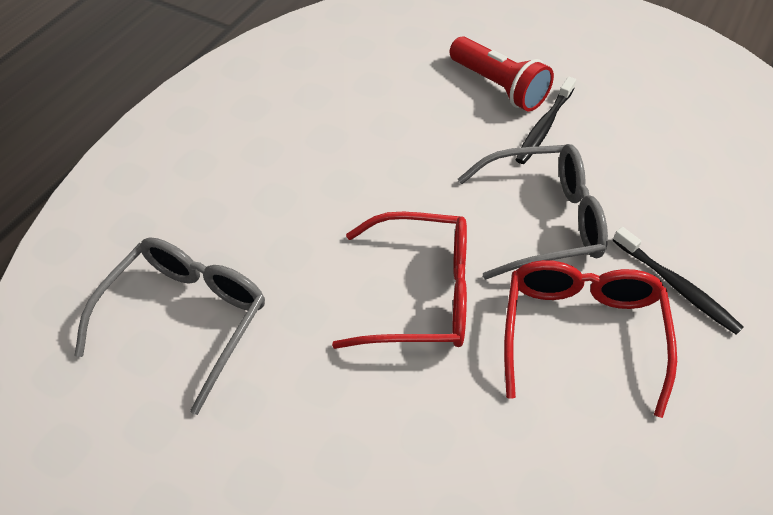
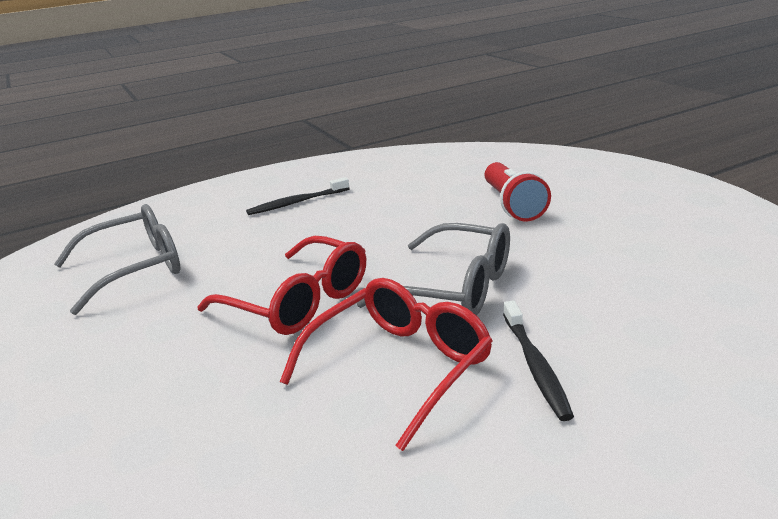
camera: 35 degrees right, 25 degrees down
black toothbrush [515,77,576,164] -> black toothbrush moved to [246,177,349,215]

